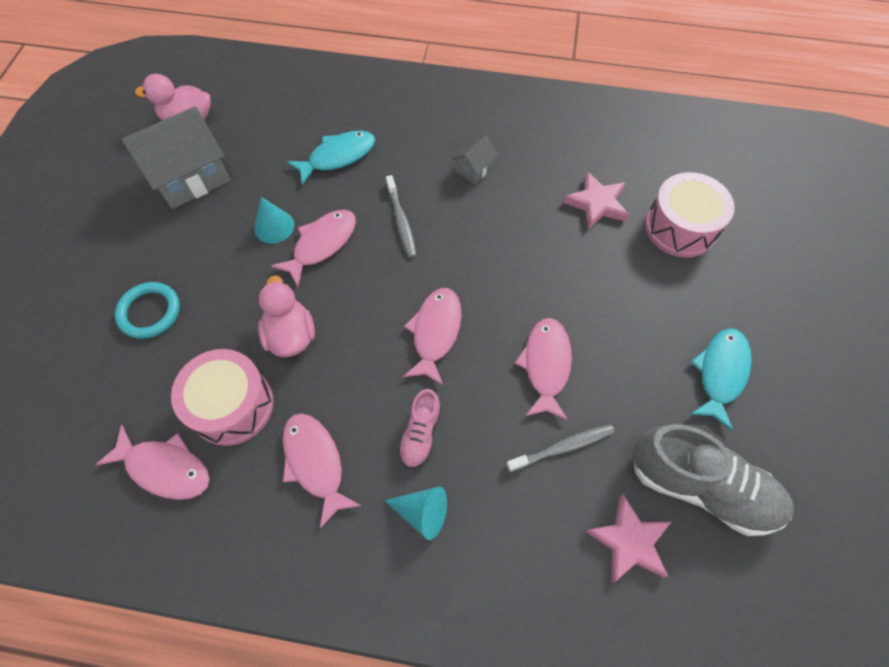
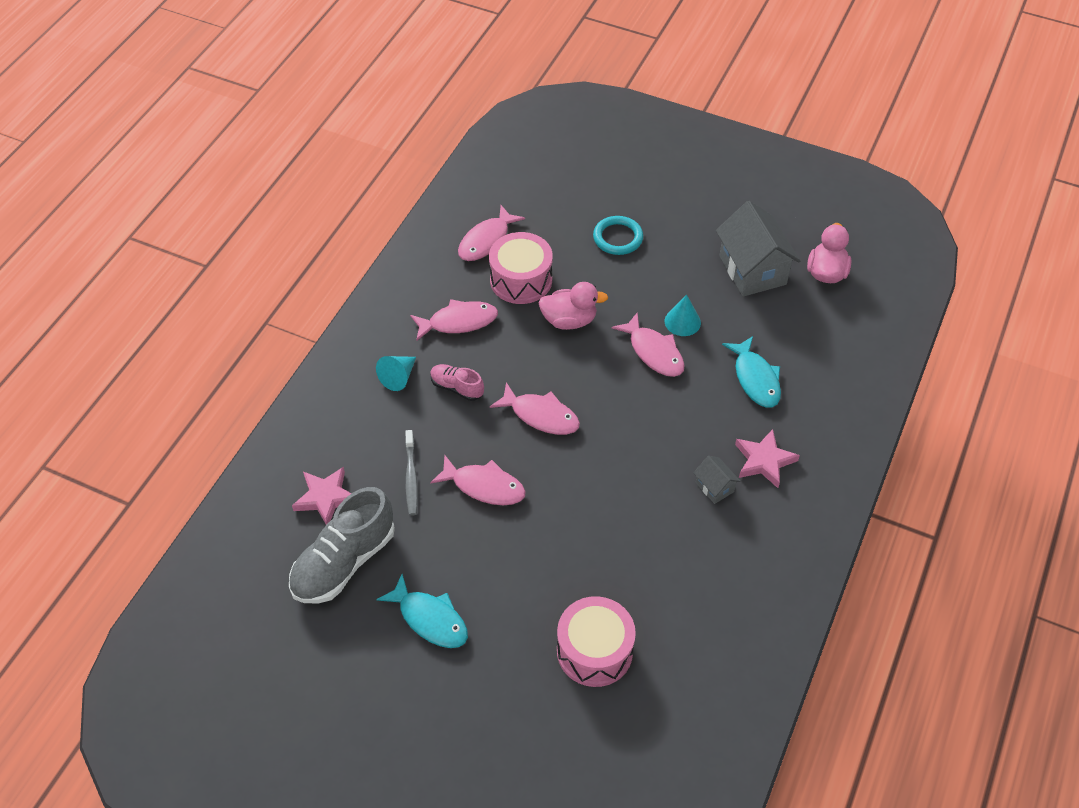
camera: 105 degrees right, 10 degrees down
grey toothbrush [386,175,416,258] -> none
pink star [563,172,629,230] -> pink star moved to [735,429,800,488]

